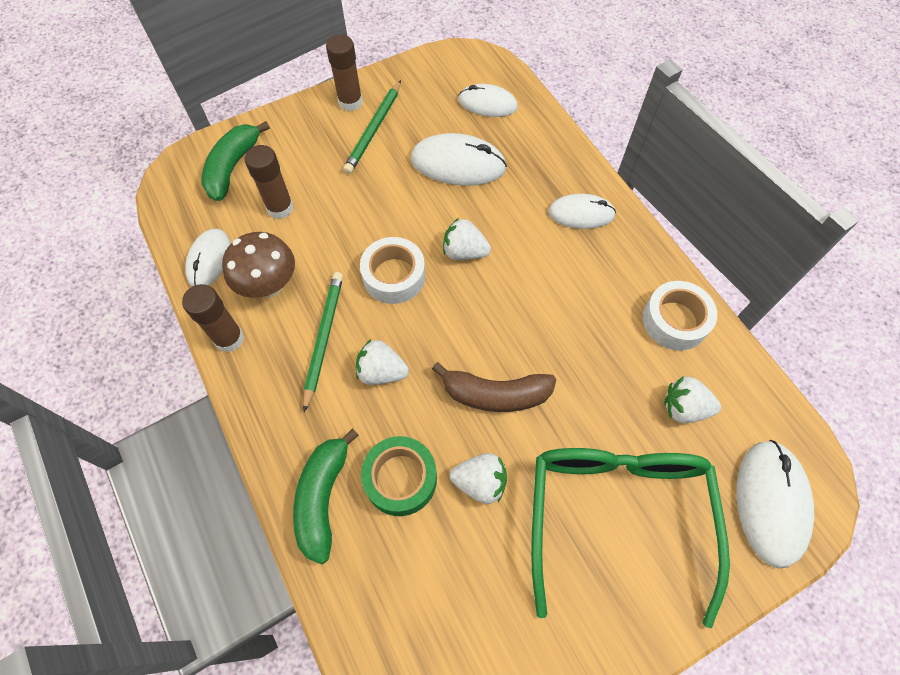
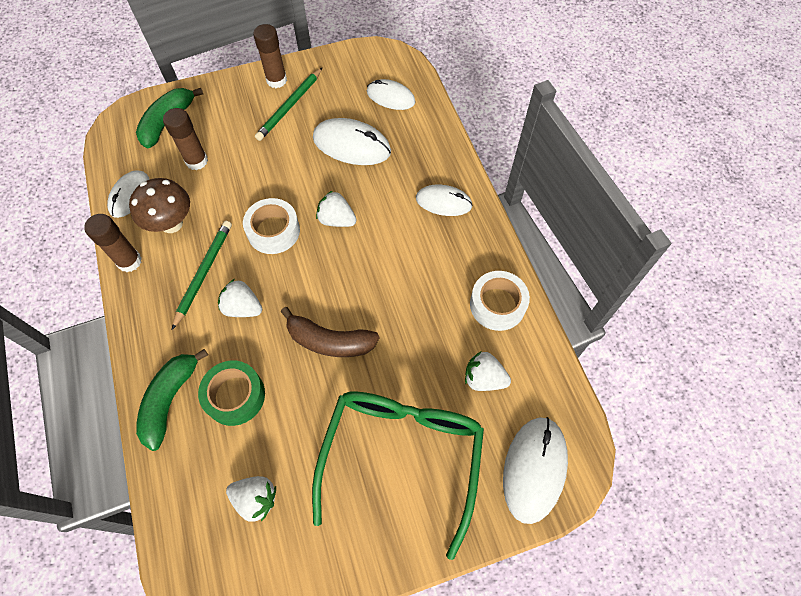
camera: 10 degrees right, 0 degrees up
white strawberry [449,453,507,504] -> white strawberry moved to [226,476,276,522]

